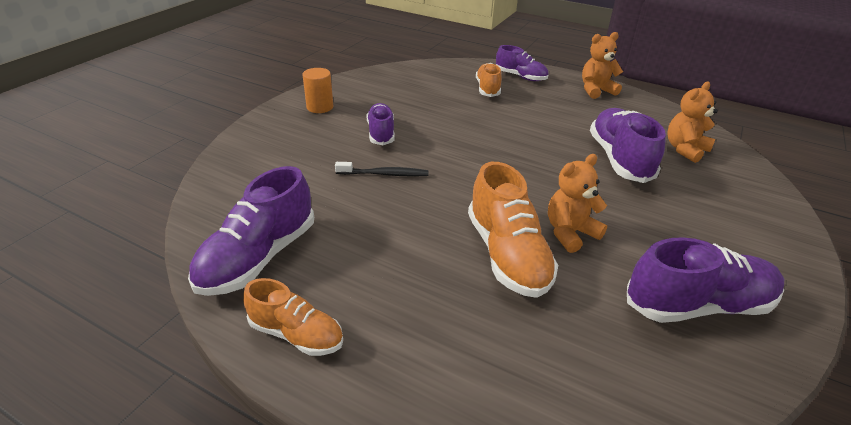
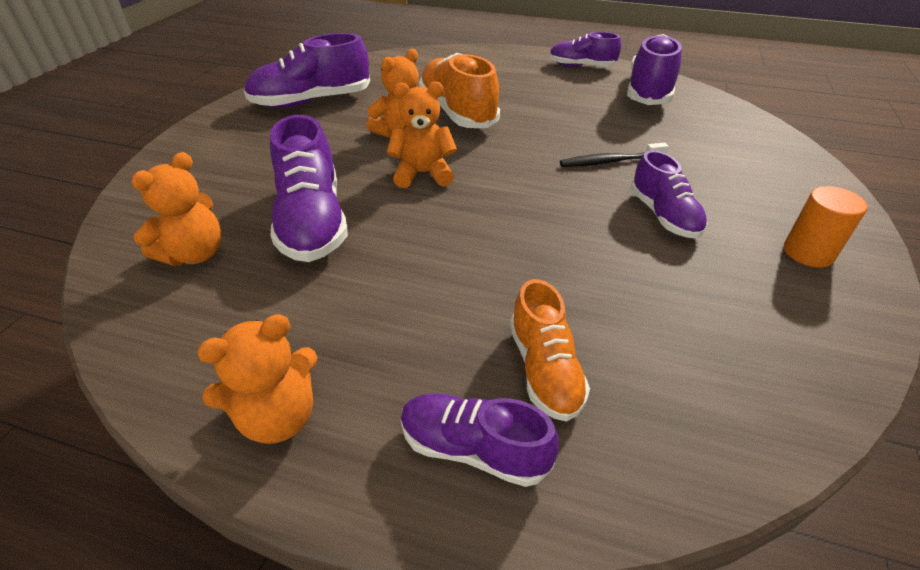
camera: 170 degrees right, 5 degrees up
orange shoe [243,278,343,356] -> purple shoe [549,32,621,67]
none -> orange teddy bear [387,81,457,188]

